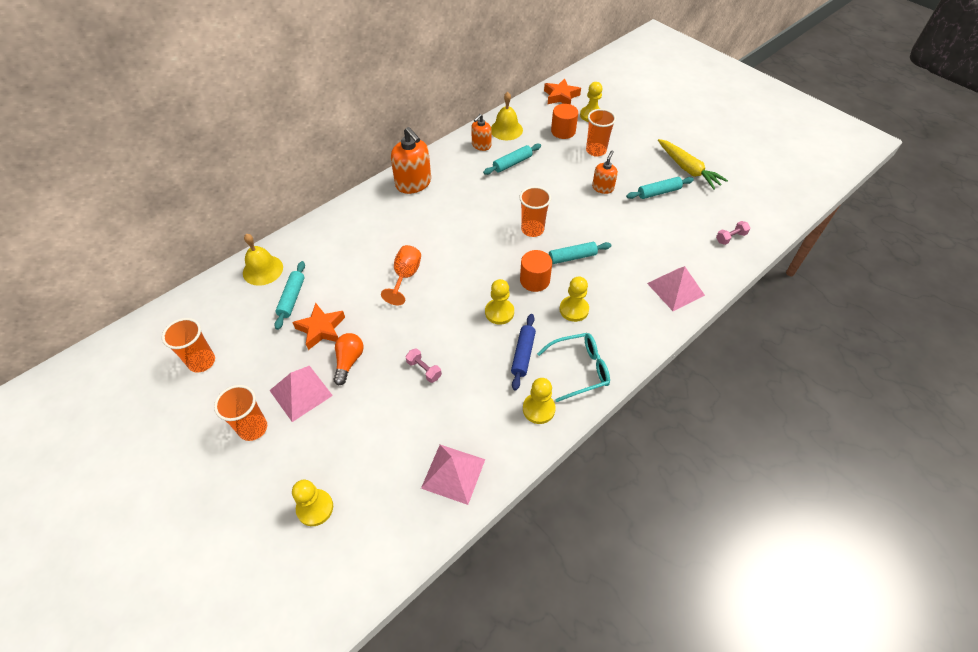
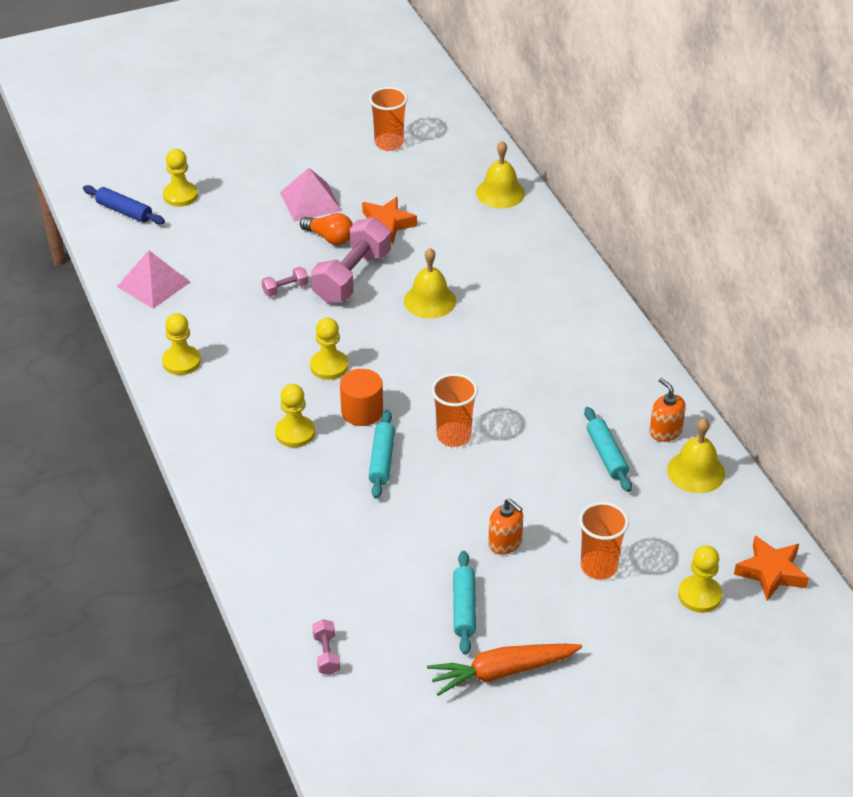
camera: 110 degrees right, 10 degrees down
orange cup [214,385,267,441] -> none
turquoise rolling pin [274,261,305,330] -> none
orange goblet [381,245,421,305] -> yellow bell [404,248,456,319]
orange soap dispenser [391,127,431,194] -> none
blue rolling pin [511,314,536,391] -> blue rolling pin moved to [83,185,165,225]
turquoise glasses [537,333,610,402] -> none
orange cylinder [551,104,578,139] -> none
pink pyramid [647,266,705,311] -> none
yellow carrot [658,139,728,190] -> orange carrot [427,644,582,696]
none -> pink dumbbell [311,217,391,303]

